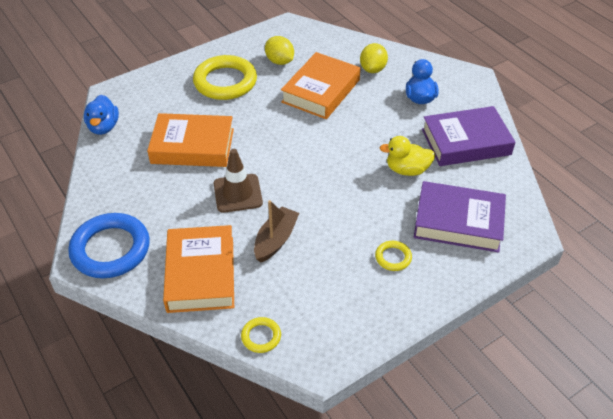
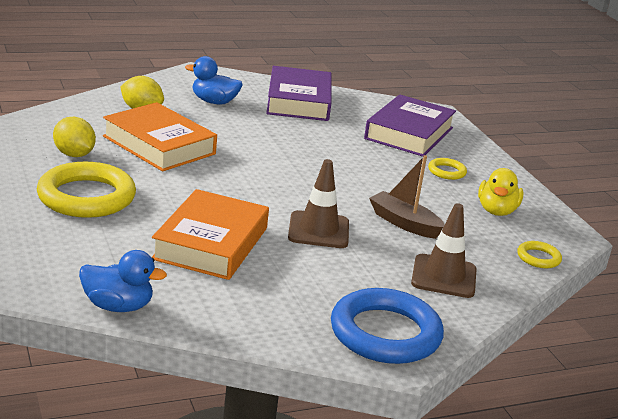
camera: 80 degrees left, 20 degrees down
orange book [163,225,234,313] -> brown traffic cone [411,203,477,298]
yellow lemon [265,36,294,65] -> yellow lemon turned 75 degrees clockwise [53,117,96,157]
yellow duck [380,136,435,176] -> yellow duck moved to [478,168,523,216]

